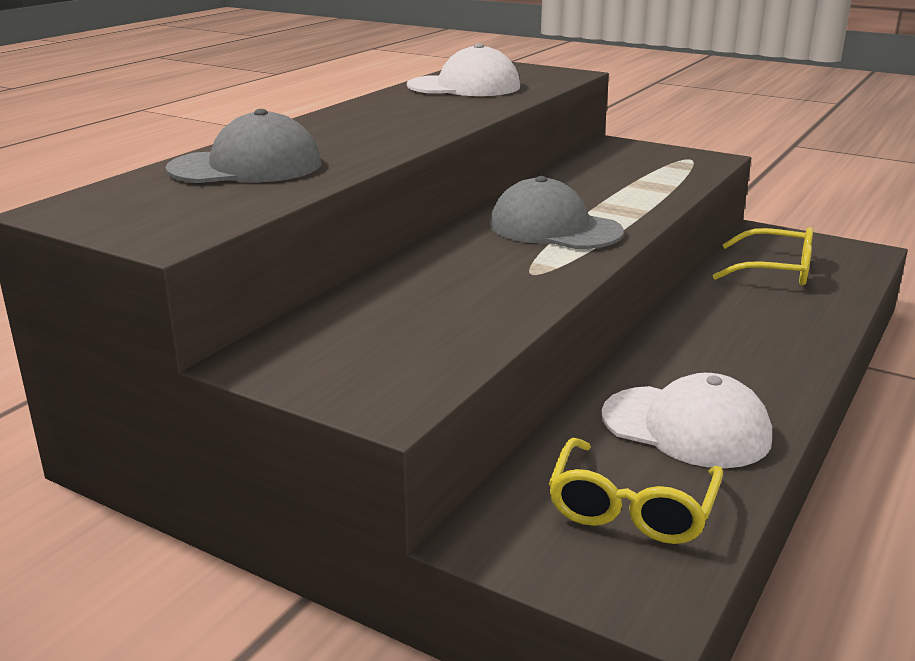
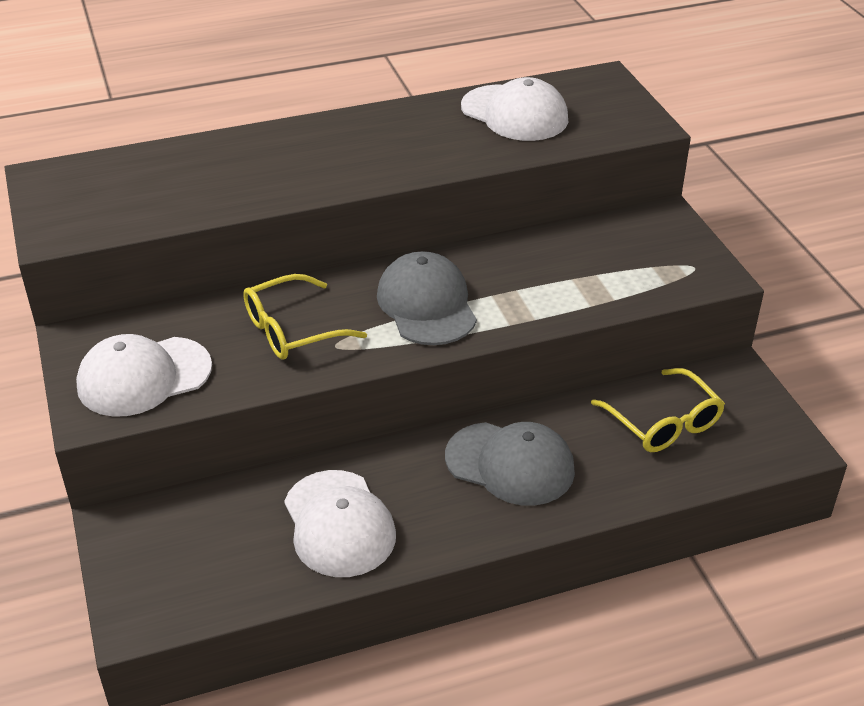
camera: 40 degrees right, 15 degrees up
grey cap [166,109,321,183] -> grey cap moved to [445,422,575,506]
yellow glasses [549,438,723,544] -> yellow glasses moved to [243,274,367,360]
none -> white cap [76,334,212,417]

